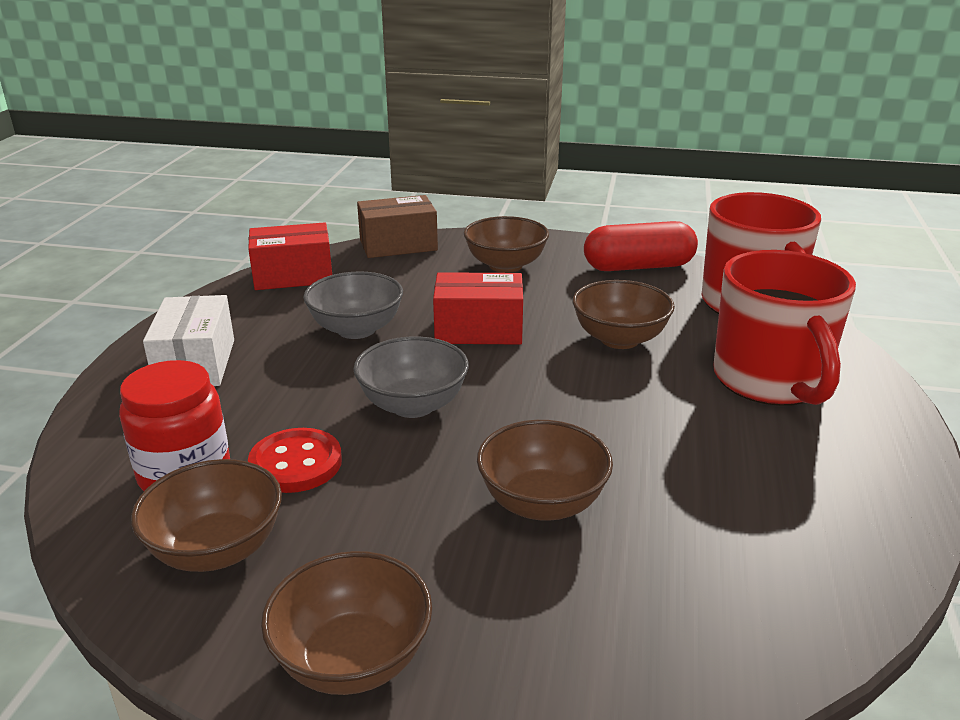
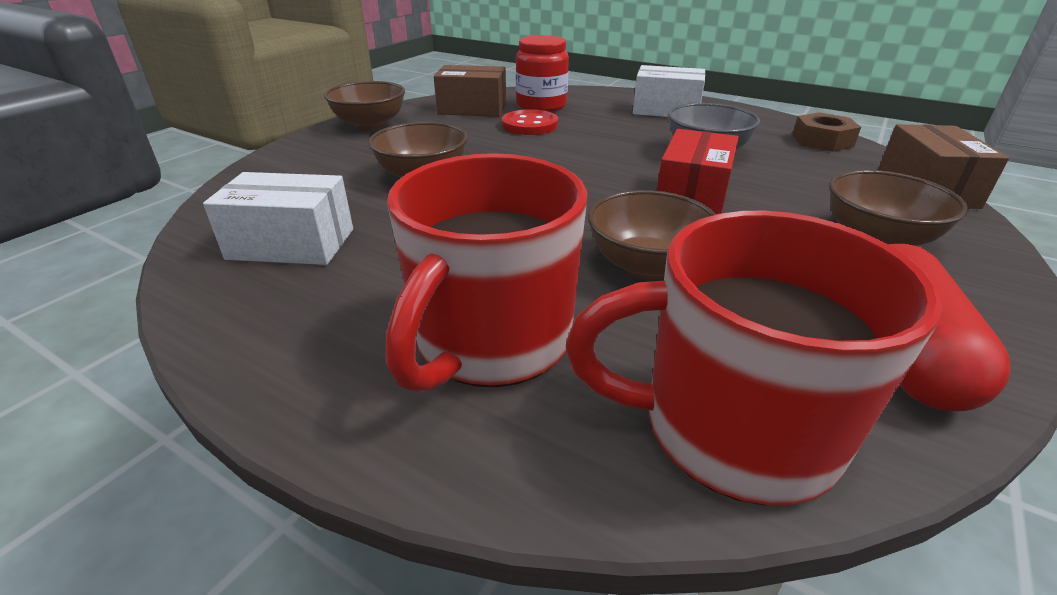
camera: 110 degrees right, 5 degrees up
brown bowl [131,459,282,572] -> brown box [434,65,506,117]
red box [248,222,332,290] -> brown nut [792,112,861,152]
grey bowl [353,336,469,418] -> none
red mug [713,250,856,406] -> red mug turned 75 degrees counterclockwise [386,153,587,393]
none -> white box [203,172,353,265]

